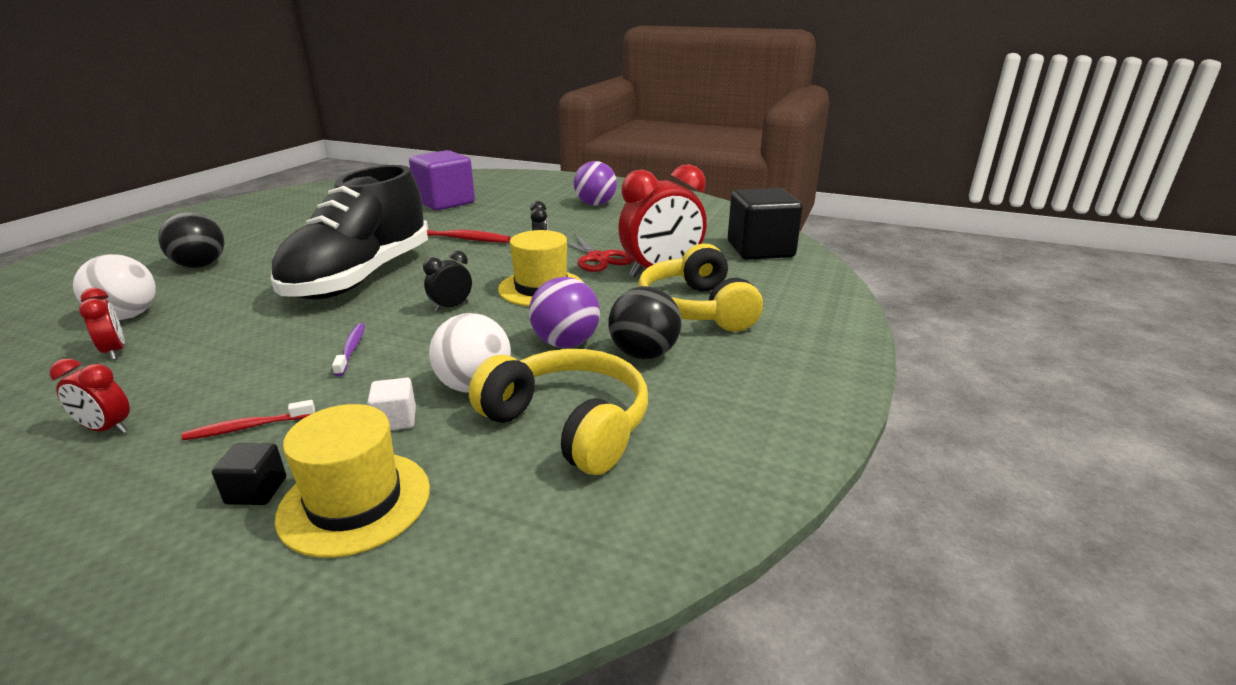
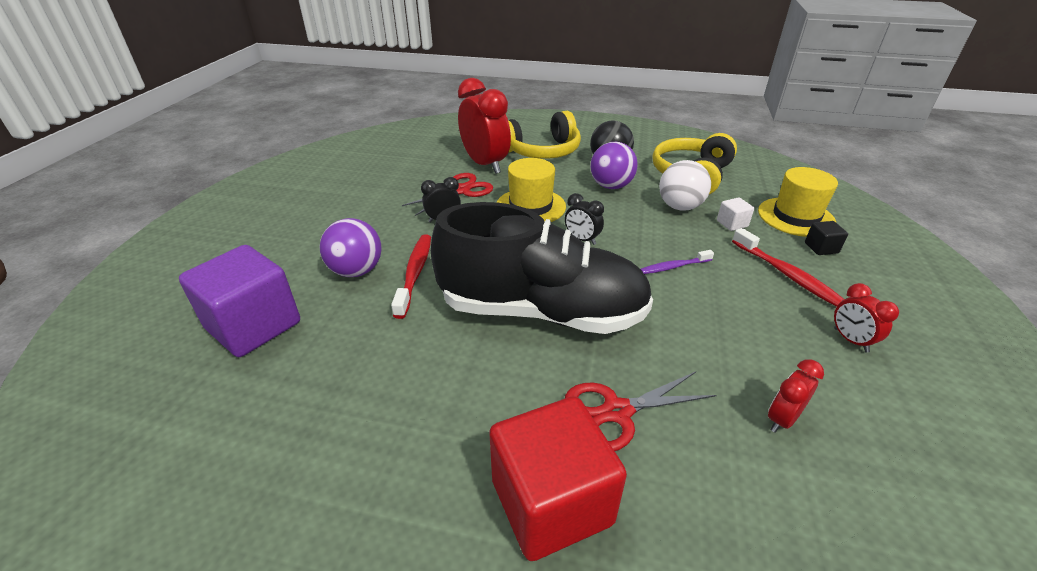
camera: 100 degrees left, 10 degrees up
red clock [49,359,130,434] -> red clock turned 150 degrees clockwise [834,283,899,352]
white ball [73,254,156,320] -> none
black ball [158,212,225,268] -> red cube [489,396,627,561]
red toothbrush [182,400,315,440] -> red toothbrush [732,228,844,307], size x1.59
purple ball [574,161,617,206] -> purple ball moved to [320,218,382,277]
black cube [728,188,803,260] -> none
none -> red scissors [565,372,717,451]

